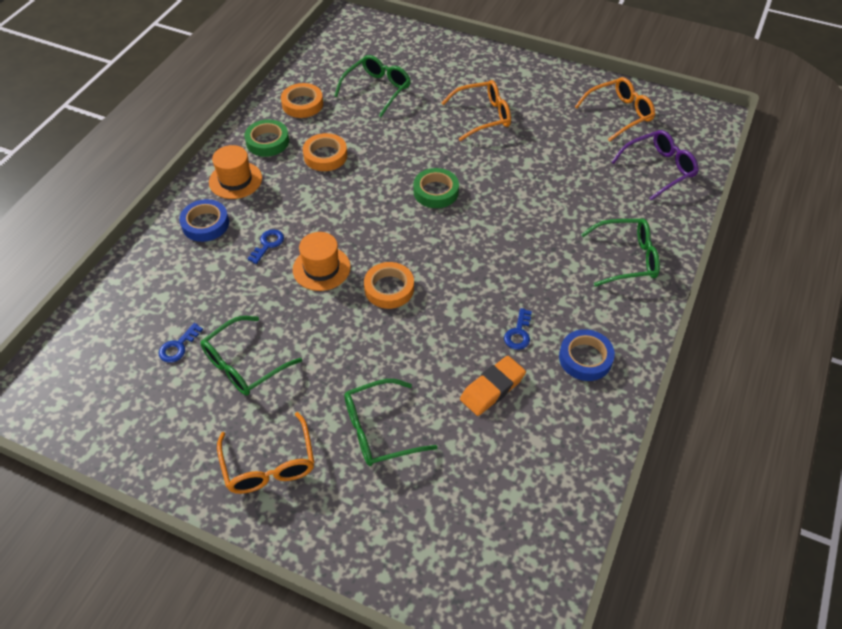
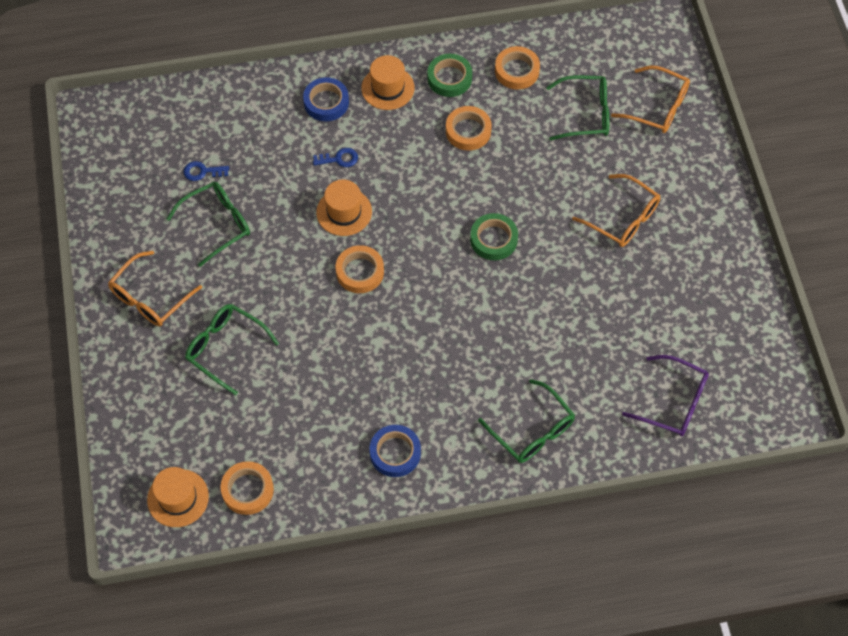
camera: 55 degrees right, 10 degrees up
green glasses [200,316,302,396] -> green glasses turned 135 degrees clockwise [167,182,250,267]
orange eraser [460,356,526,416] -> none
blue key [504,308,532,350] -> none
orange glasses [575,77,655,141] -> orange glasses moved to [611,65,690,133]
none -> orange hat [147,467,209,527]
none -> orange tape [221,461,274,515]

